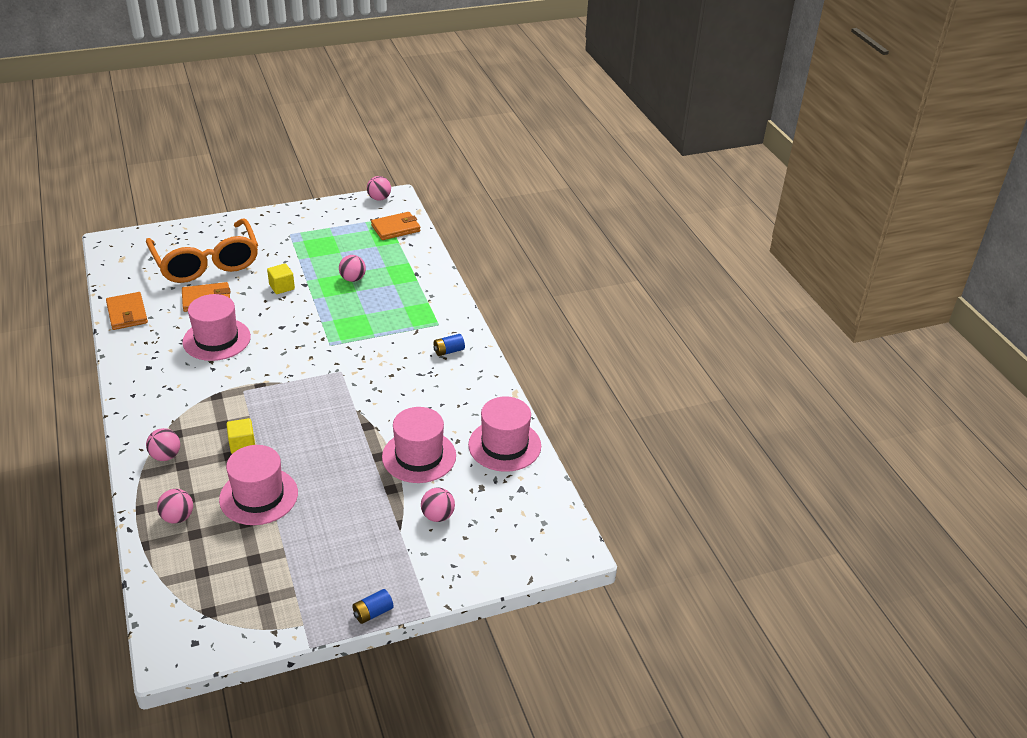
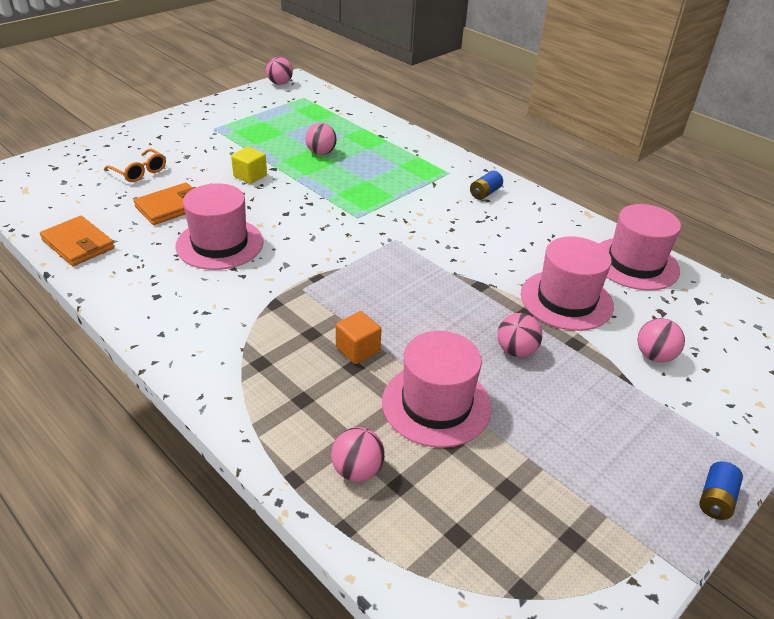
camera: 25 degrees left, 0 degrees up
orange glasses [146,218,258,283] -> orange glasses [104,149,166,182], size x0.41
pink ball [146,428,180,461] -> pink ball moved to [497,313,542,357]
yellow cube [226,418,255,454] -> orange cube [336,311,381,364]
orange wallet [371,212,421,240] -> none

